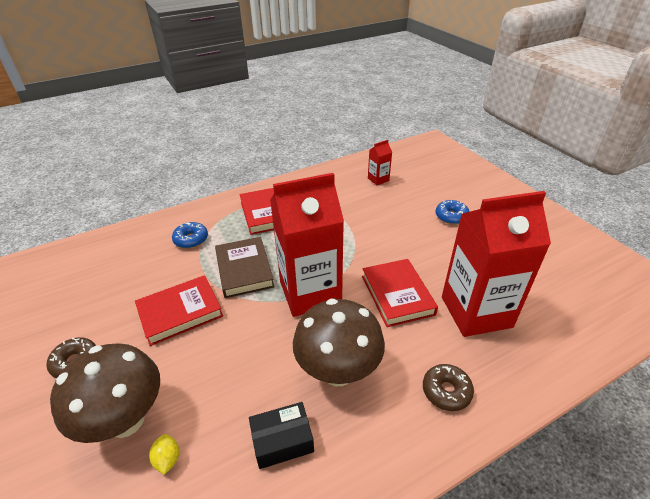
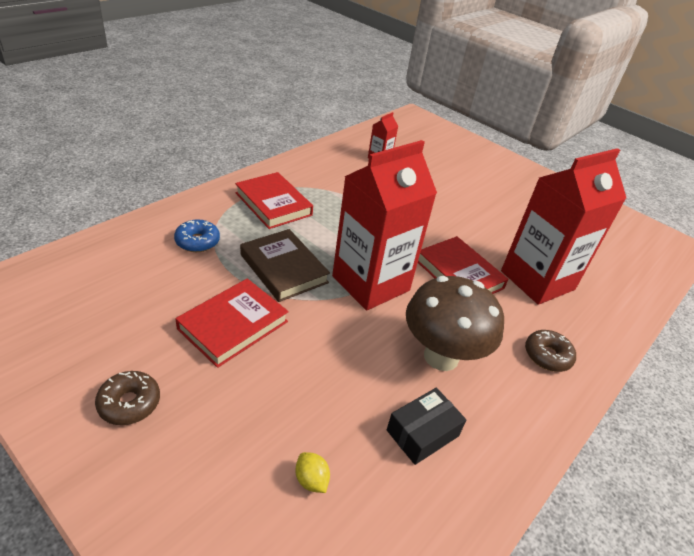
camera: 25 degrees left, 0 degrees up
brown mushroom [50,343,160,443] -> none
blue donut [436,200,470,225] -> none

